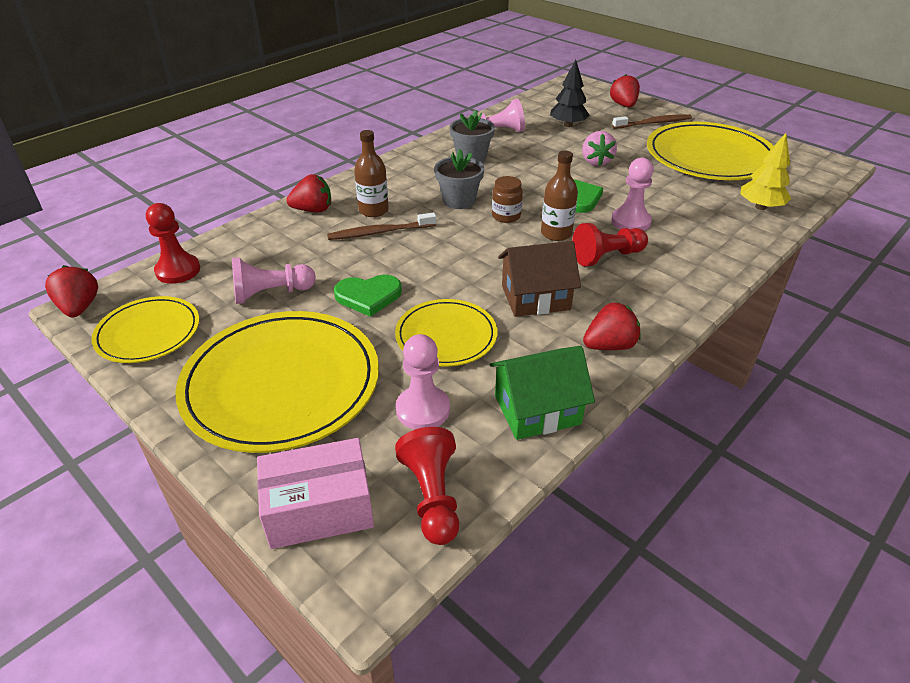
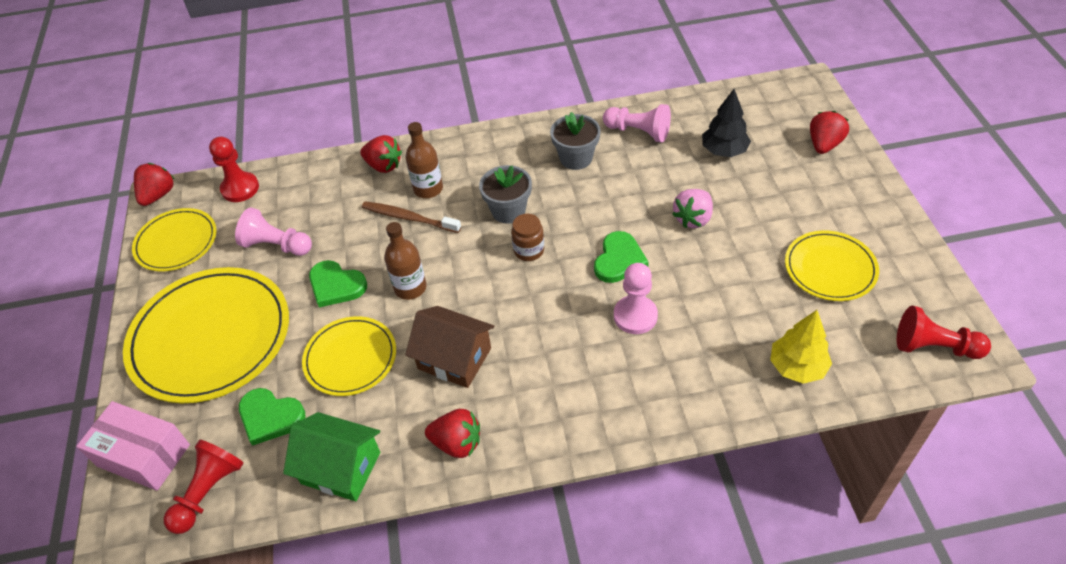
camera: 40 degrees right, 10 degrees up
pink pawn [396,334,450,430] -> green heart [239,388,305,446]
brown bottle [541,151,578,241] -> brown bottle moved to [384,222,426,300]
red pawn [572,223,648,266] -> red pawn moved to [897,306,991,359]
brown toothbrush [612,114,692,129] -> none
yellow plate [647,122,773,180] -> yellow plate [785,230,879,301], size x0.56

